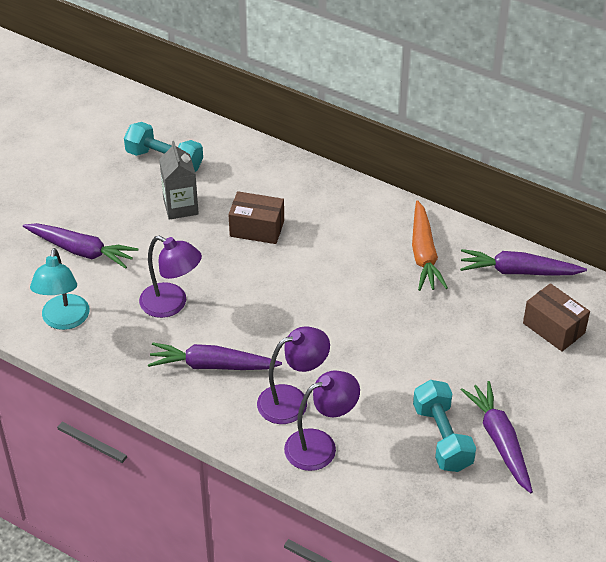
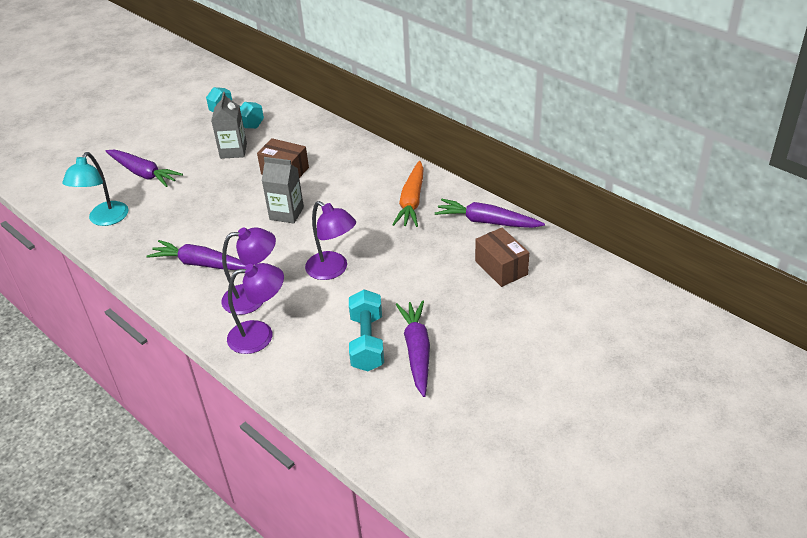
camera: 15 degrees right, 5 degrees down
purple lamp [139,236,202,318] -> purple lamp moved to [305,201,356,280]
none -> grey carton [262,157,304,223]

